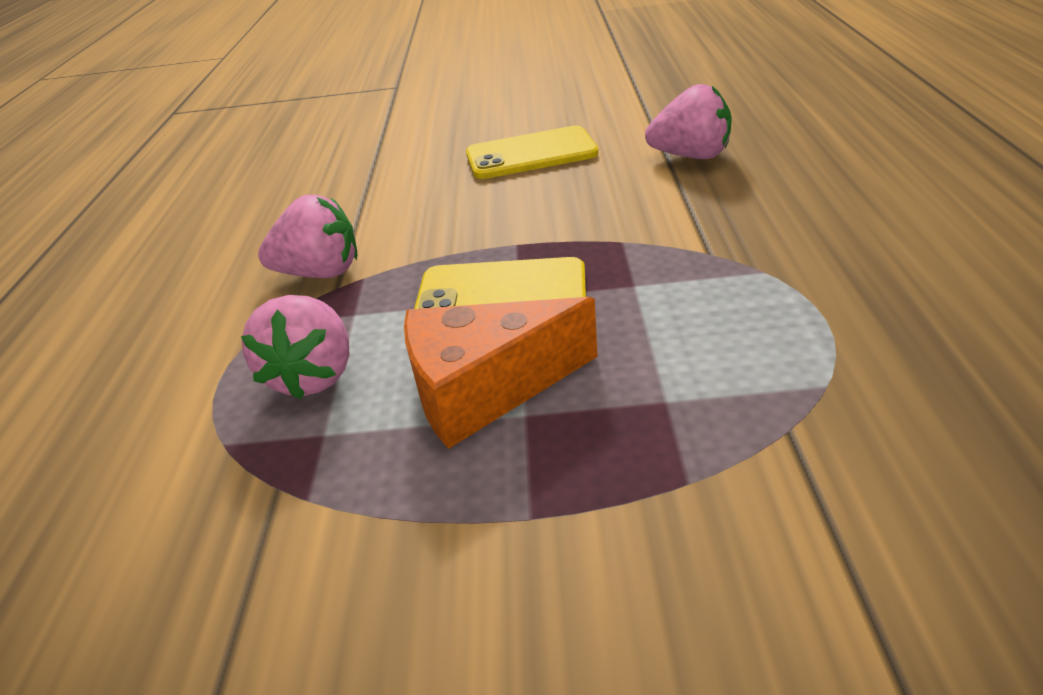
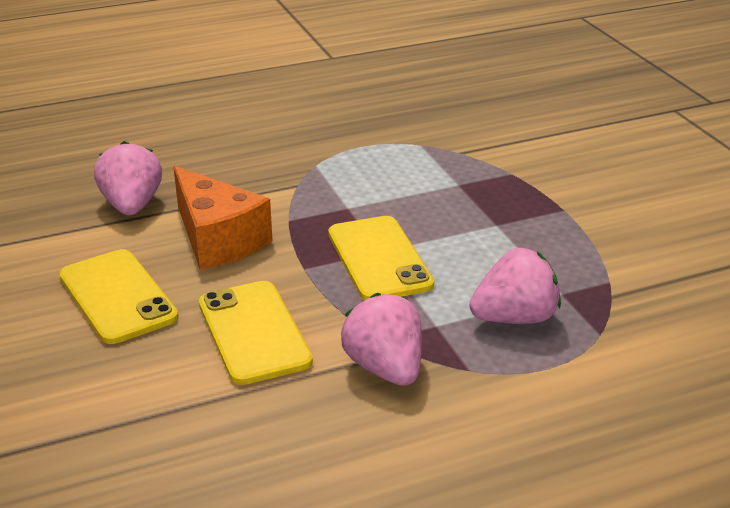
camera: 115 degrees left, 5 degrees down
orange cheese [404,297,598,449] -> orange cheese moved to [173,166,273,270]
none -> yellow phone [199,281,313,385]

